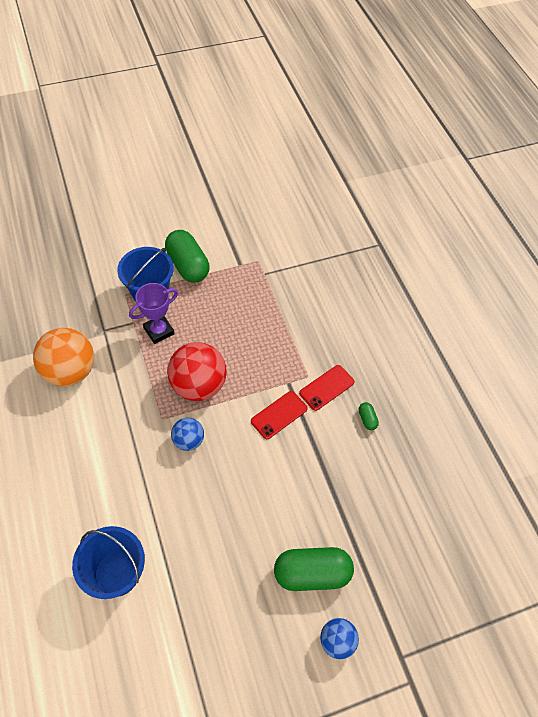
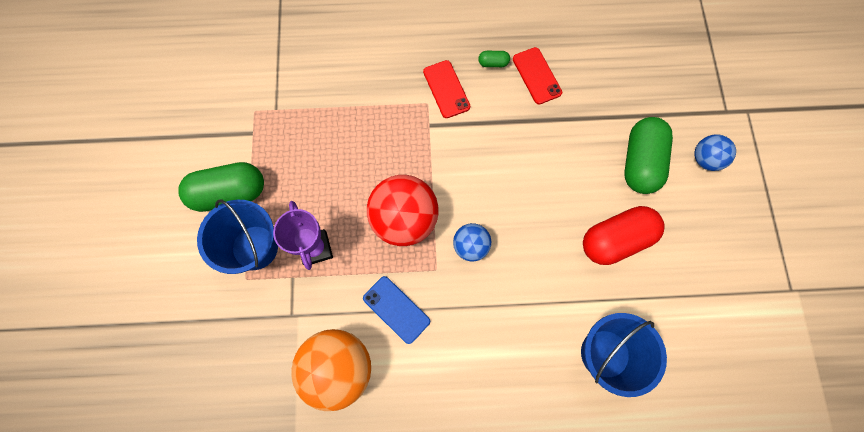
camera: 70 degrees left, 15 degrees up
red phone [251,391,308,439] -> red phone moved to [513,47,562,104]
none -> blue phone [363,276,430,344]
none -> red capsule [583,206,665,265]

